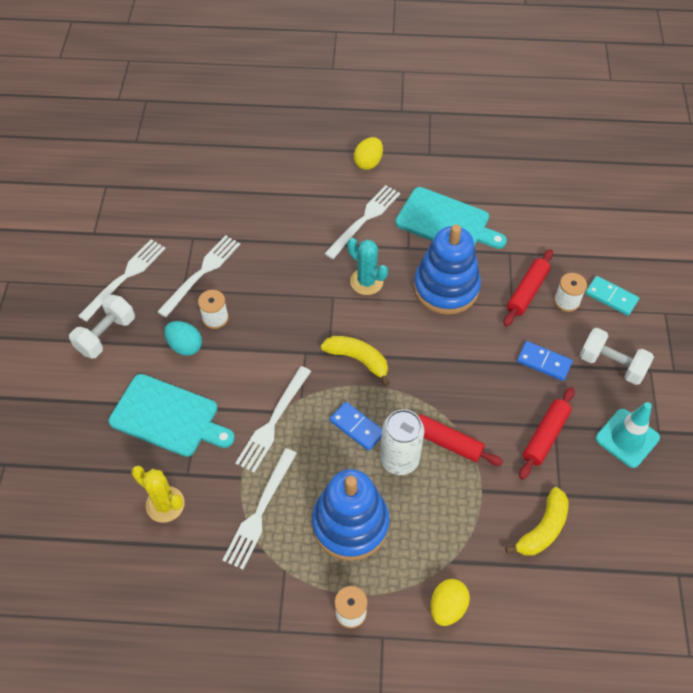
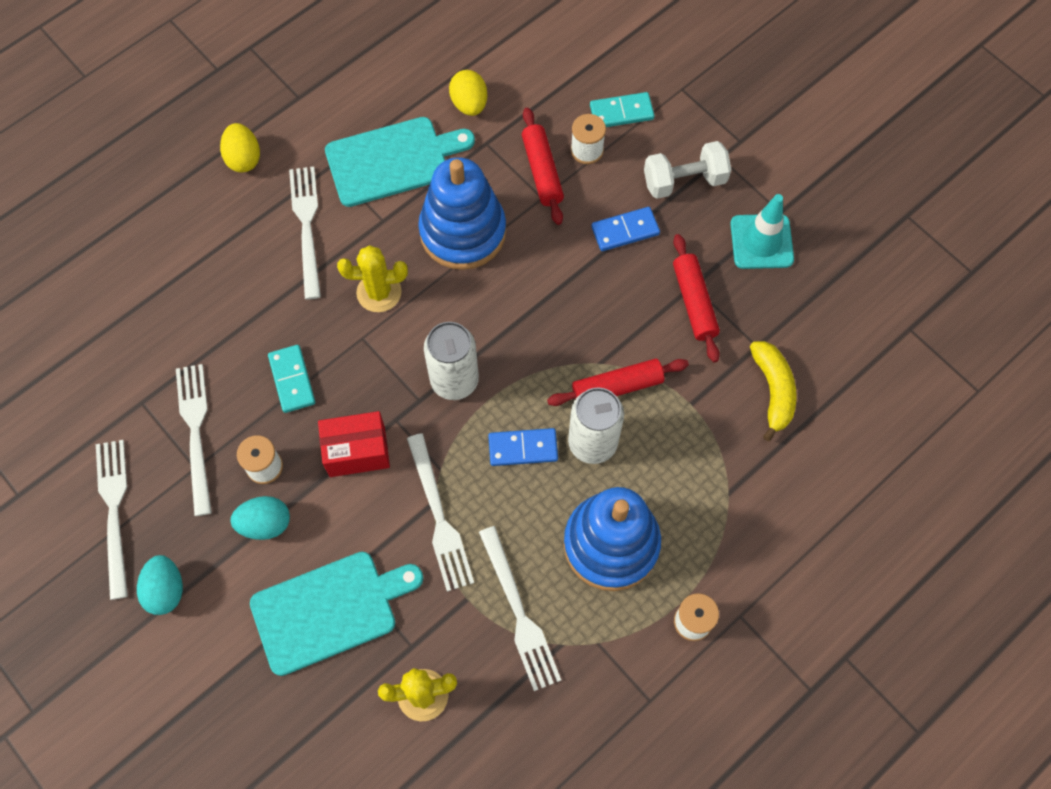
camera: 45 degrees left, 10 degrees up
white dumbbell [69,295,135,359] -> turquoise egg [137,555,183,615]
yellow banana [321,336,389,386] -> white can [424,322,479,400]
turquoise cactus [347,238,388,295] -> yellow cactus [337,245,408,312]
yellow egg [430,579,470,626] -> yellow egg moved to [449,70,487,116]
none -> turquoise domino [268,345,315,413]
none -> red box [318,411,390,477]

